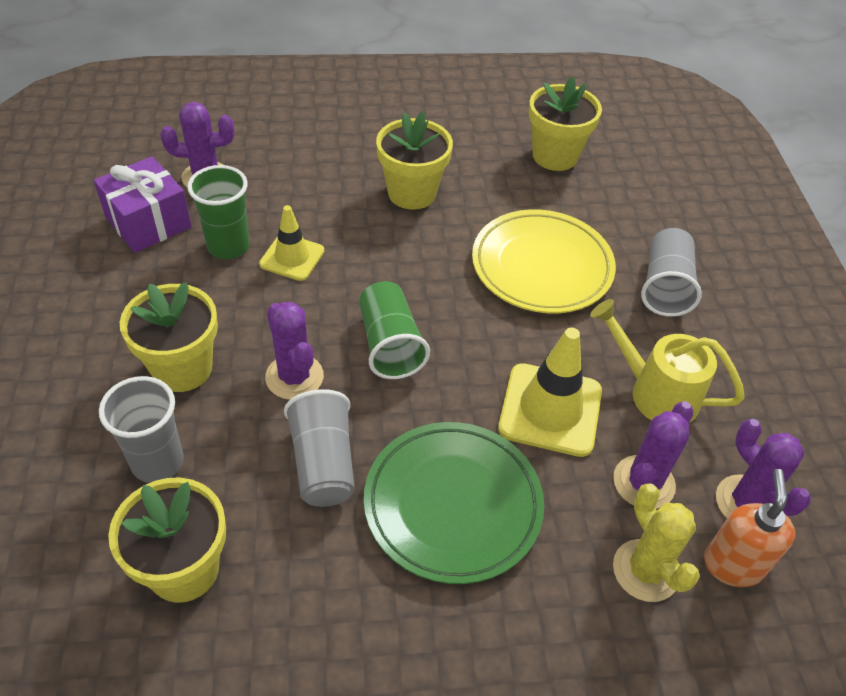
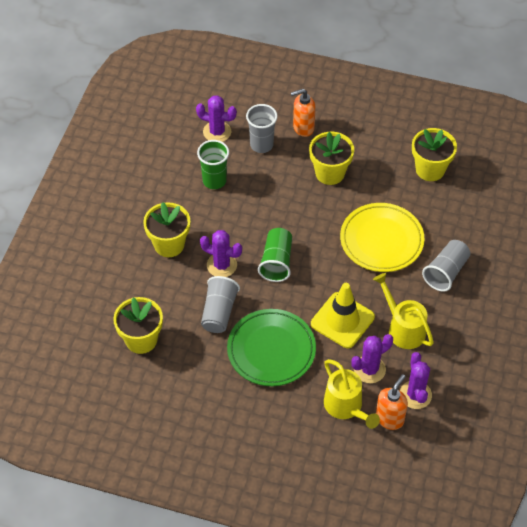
camera: 25 degrees right, 5 degrees up
purple gift [94,156,192,253] -> none
grey cup [99,376,184,483] -> grey cup moved to [246,104,278,153]
yellow traffic cone [259,205,324,281] -> none
purple cactus [265,302,324,400] -> purple cactus turned 60 degrees counterclockwise [200,230,242,277]
yellow cactus [613,483,700,602] -> yellow watering can [324,359,380,429]
none -> orange soap dispenser [291,89,316,137]

